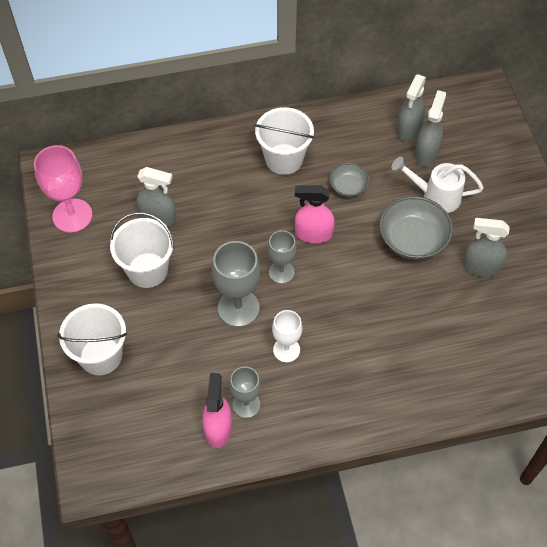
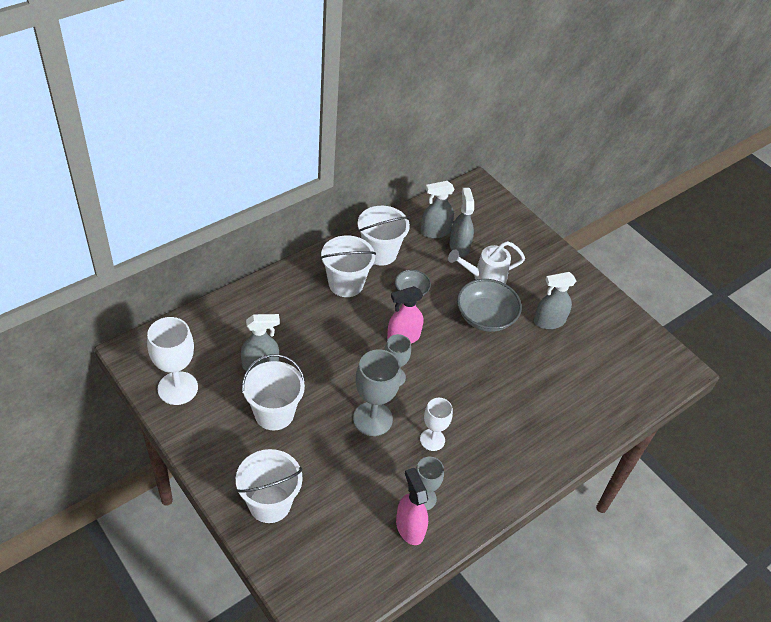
camera: 30 degrees left, 10 degrees down
pink goblet [34,145,92,233] -> white goblet [147,317,198,405]
grey spray bottle [397,74,426,141] -> grey spray bottle turned 75 degrees clockwise [421,181,455,238]
none -> white bucket [357,206,410,266]

